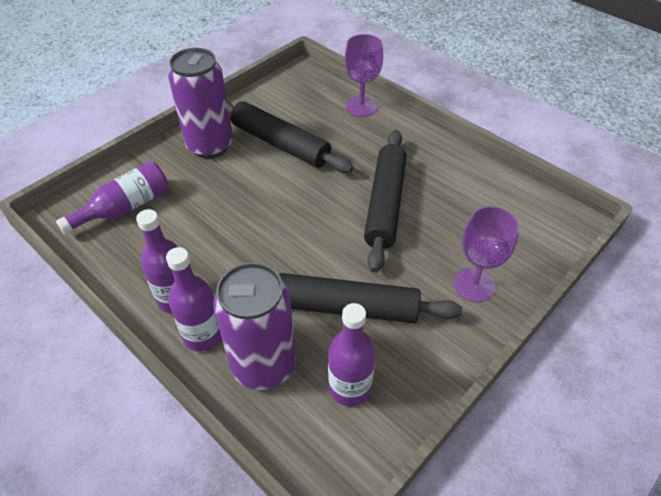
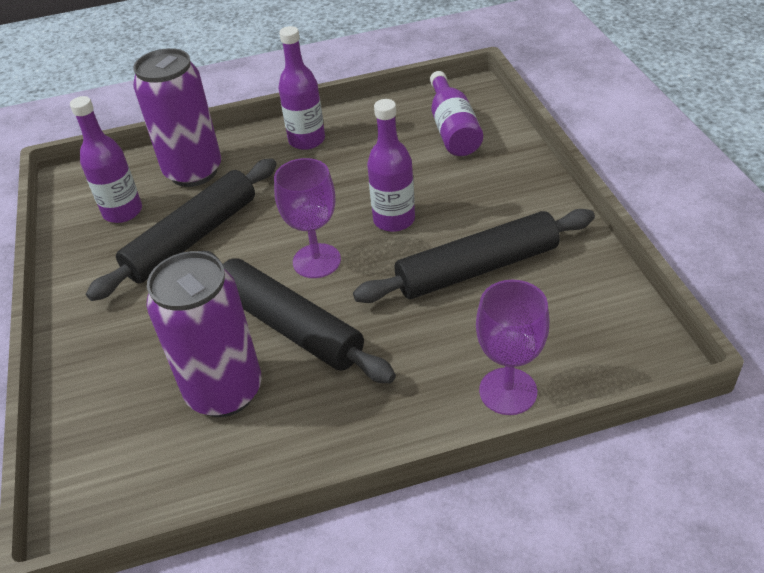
camera: 125 degrees right, 5 degrees down
purple bottle [166,247,222,352] -> purple bottle moved to [367,99,415,232]
purple can [168,48,233,158] -> purple can moved to [146,251,262,417]
purple goblet [453,206,519,302] -> purple goblet moved to [274,158,341,278]

